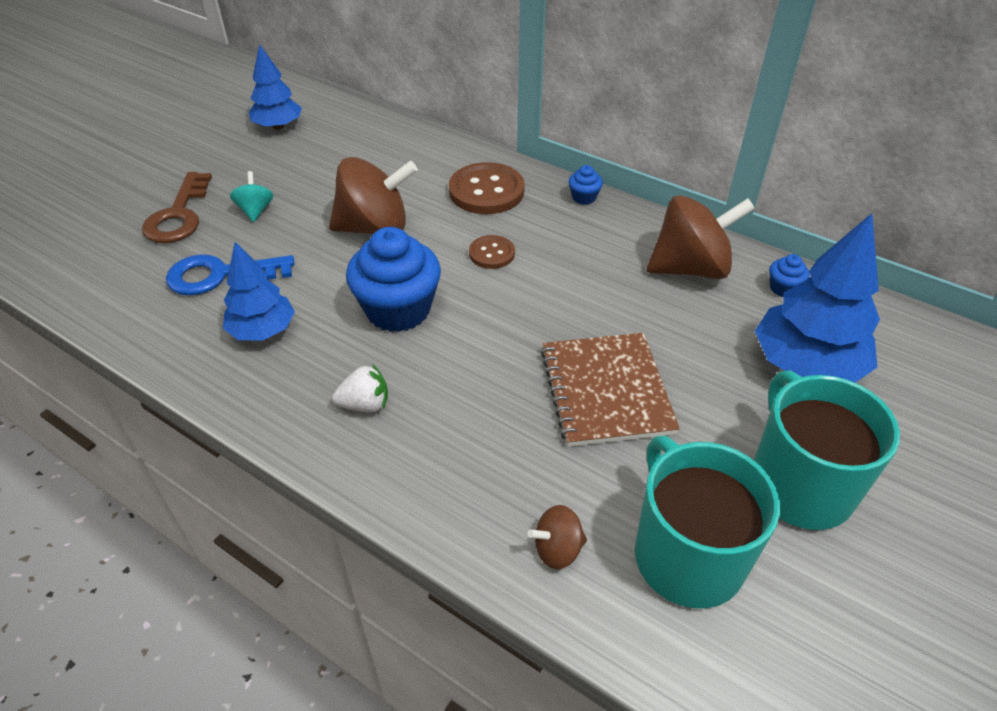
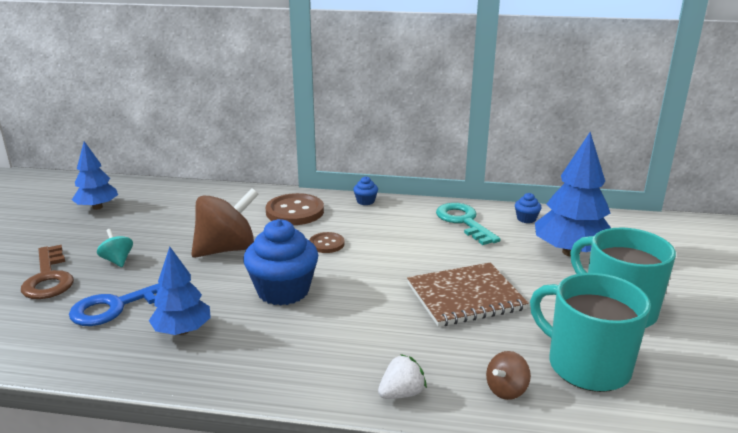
camera: 25 degrees left, 20 degrees down
white strawberry [332,364,388,413] -> white strawberry moved to [378,354,427,399]
brown notebook [541,333,680,447] -> brown notebook turned 75 degrees counterclockwise [407,263,529,327]
brown spinning top [647,195,755,279] -> turquoise key [436,203,501,245]

